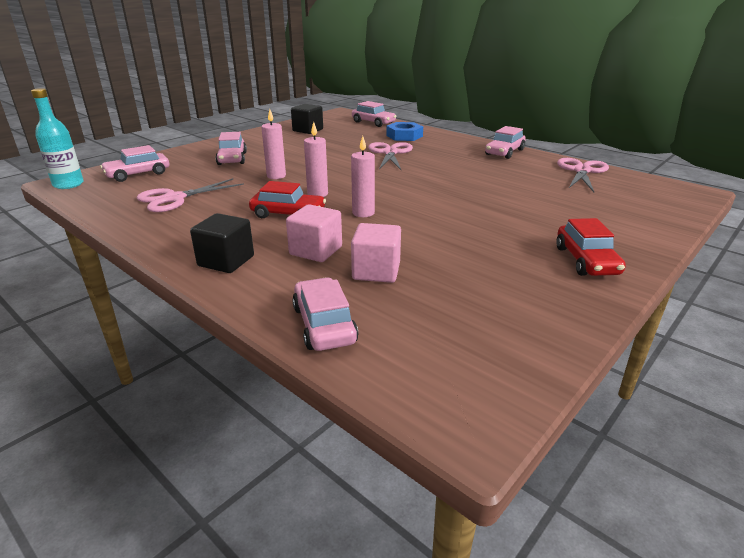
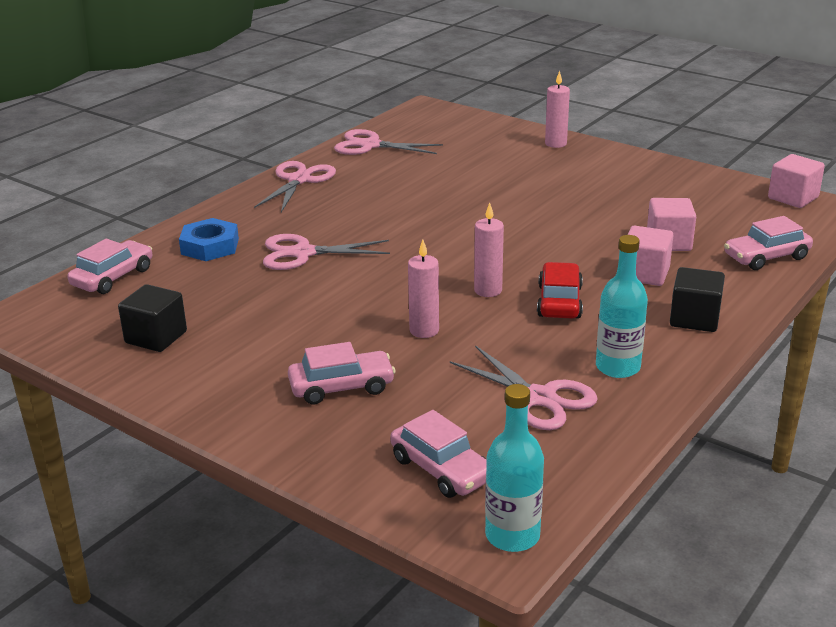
camera: 95 degrees left, 0 degrees up
pink candle [351,136,375,217] -> pink candle moved to [545,71,570,148]
pink car [485,126,526,159] -> pink scissors [254,161,336,212]
red car [556,218,626,276] -> none
none -> turquoise bottle [596,235,648,378]
none -> pink cube [768,154,825,208]

